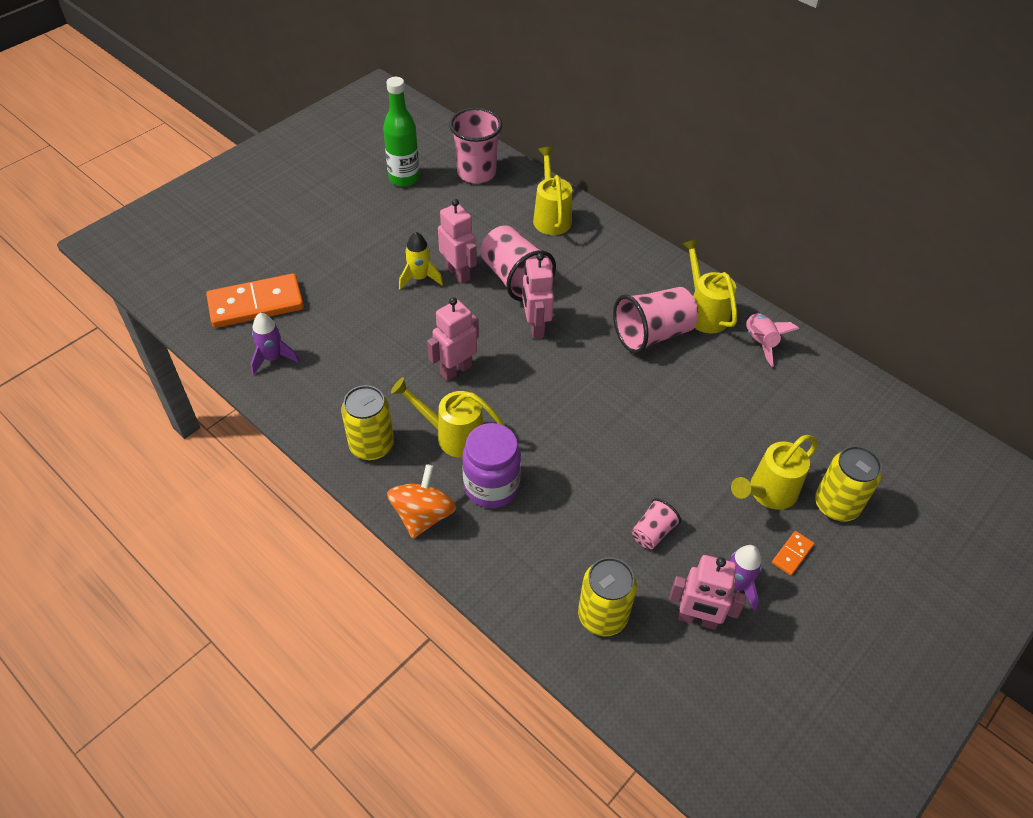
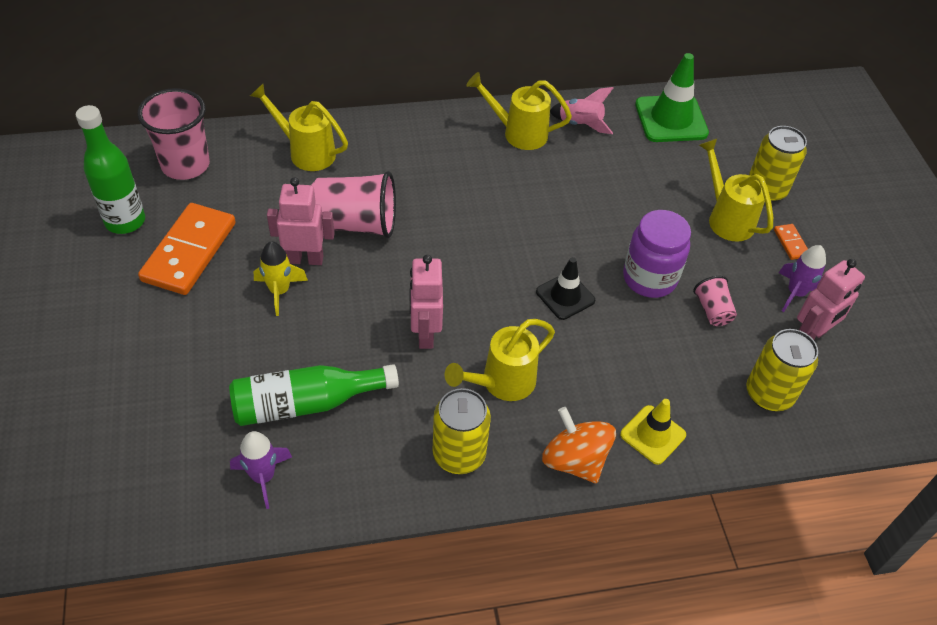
camera: 55 degrees left, 0 degrees up
orange domino [206,273,304,328] -> orange domino moved to [138,203,236,295]
purple jar [462,423,521,508] -> purple jar moved to [623,210,691,298]
pink robot [523,253,554,338] -> none
pink cup [613,287,698,354] -> none
yellow watering can [731,435,818,510] -> yellow watering can turned 150 degrees clockwise [699,139,773,242]
none -> green bottle [229,364,399,426]
none -> black traffic cone [536,257,595,320]
none -> yellow traffic cone [620,399,686,465]
none -> green traffic cone [635,53,709,142]

